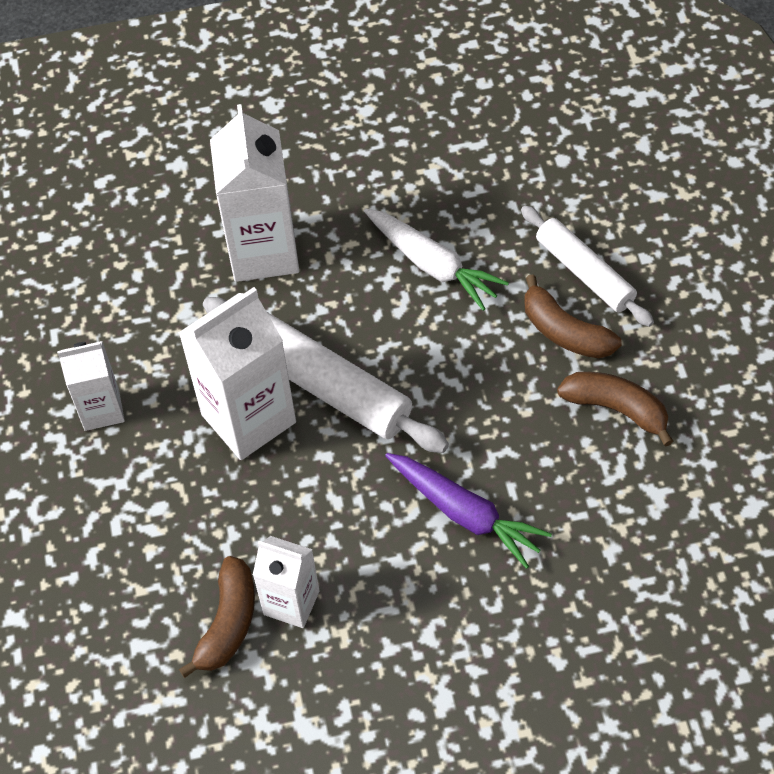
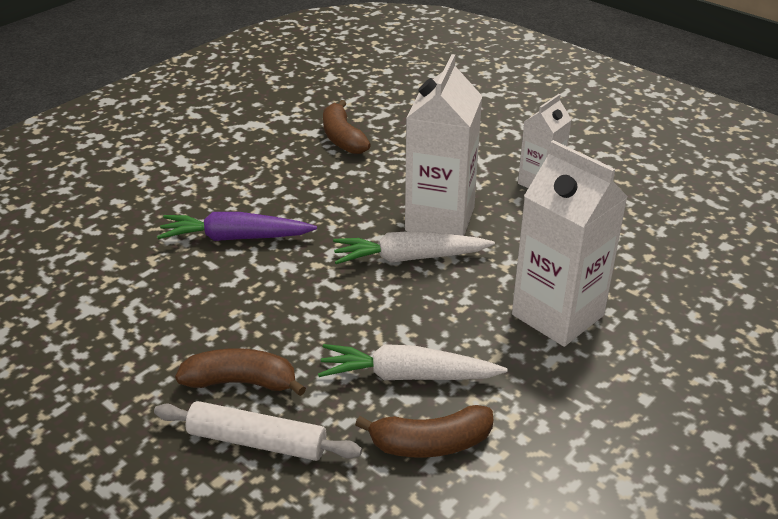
camera: 140 degrees right, 20 degrees down
white rolling pin [203,297,449,453] -> white carrot [333,231,495,264]
white carton [253,536,320,628] -> none
brown banana [557,372,674,446] -> brown banana moved to [355,405,493,458]

